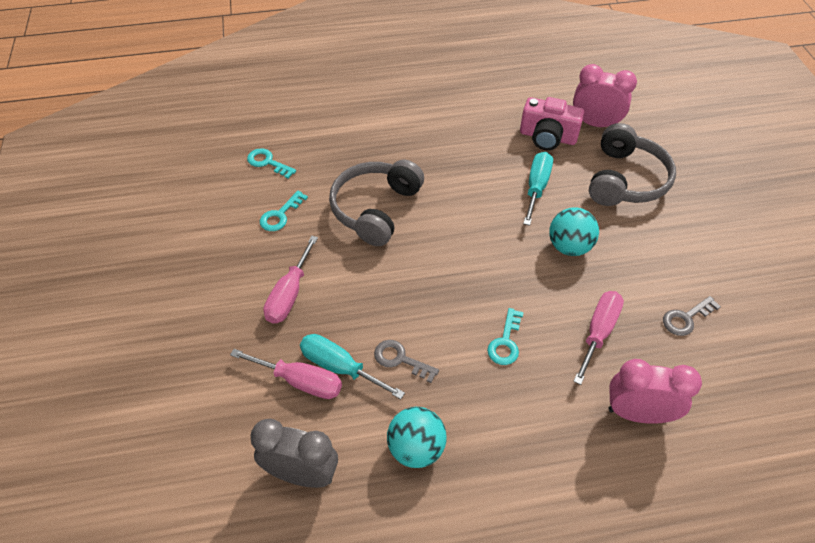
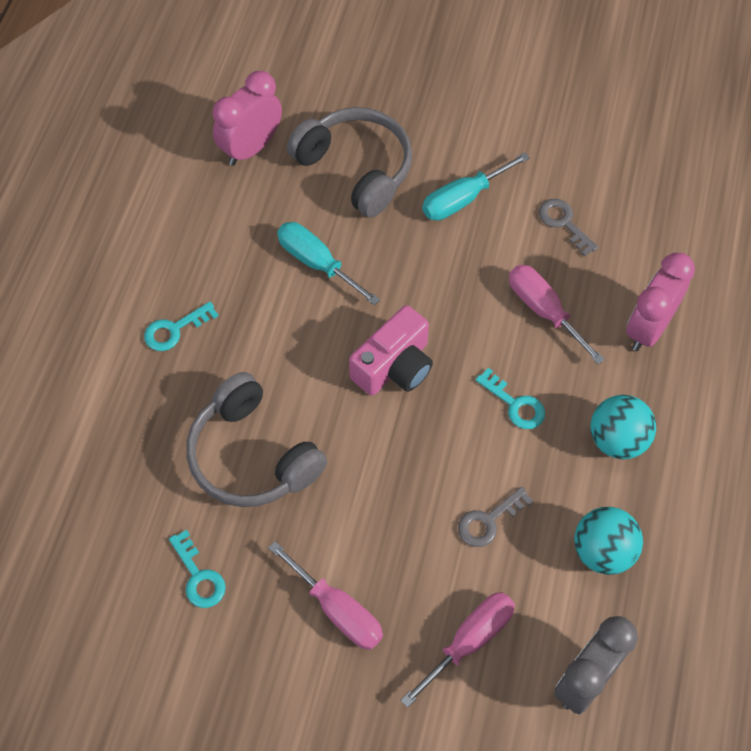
camera: 65 degrees left, 10 degrees up
turquoise key [247,148,296,179] -> turquoise key moved to [144,302,219,351]
turquoise screwdriver [300,334,405,399] -> turquoise screwdriver moved to [422,152,530,221]
pink camera [520,97,585,150] -> pink camera moved to [349,305,433,396]
turquoise ball [549,207,599,256] -> turquoise ball moved to [590,395,656,459]
grey key [663,296,721,336] -> grey key turned 150 degrees clockwise [539,199,598,257]

